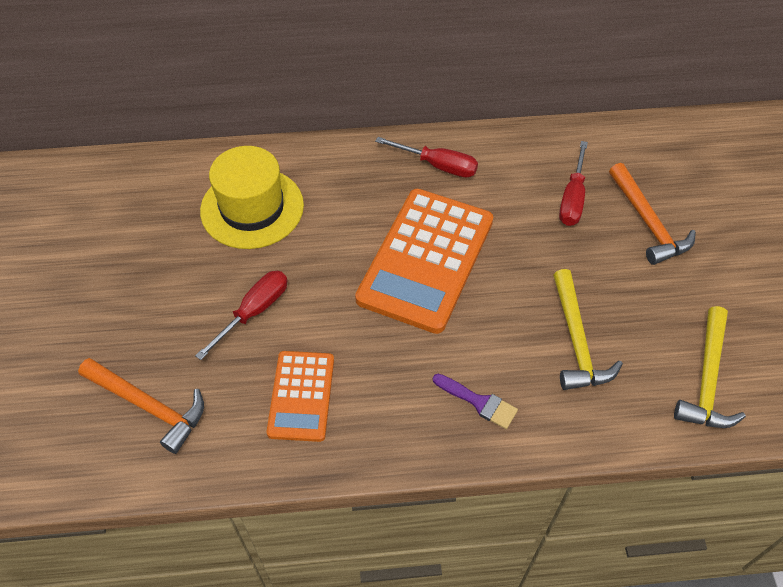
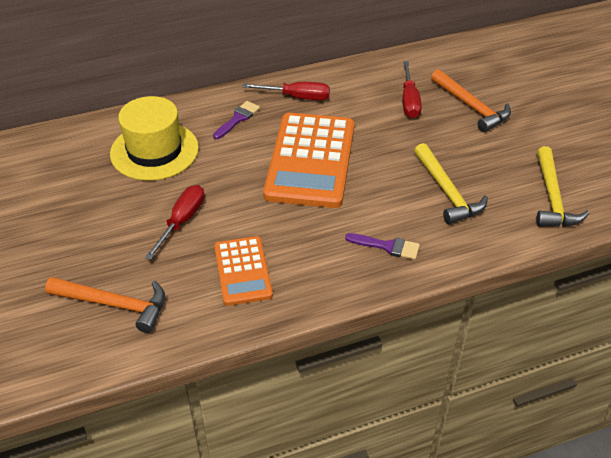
camera: 15 degrees left, 10 degrees down
none -> purple brush [213,101,260,139]

